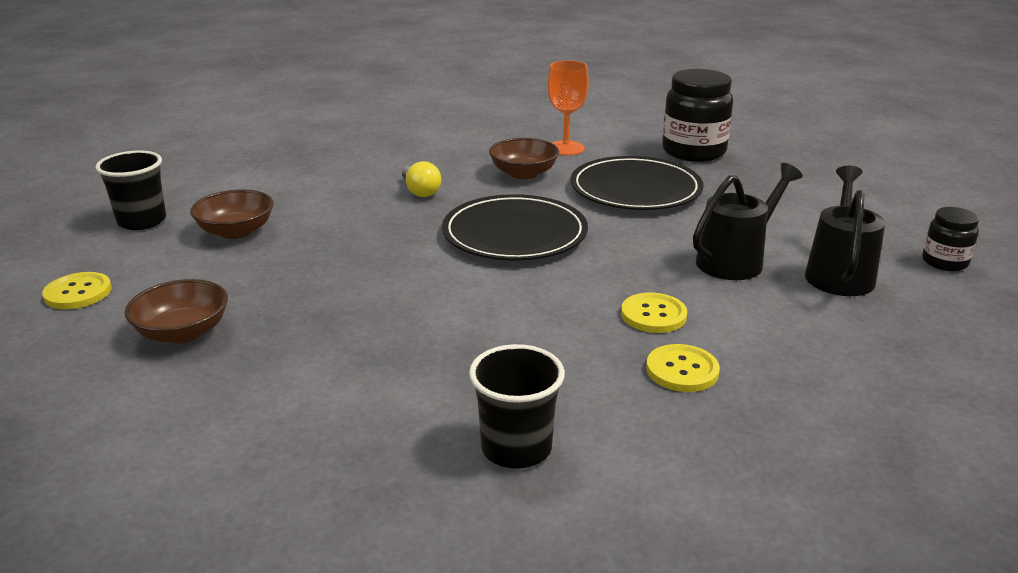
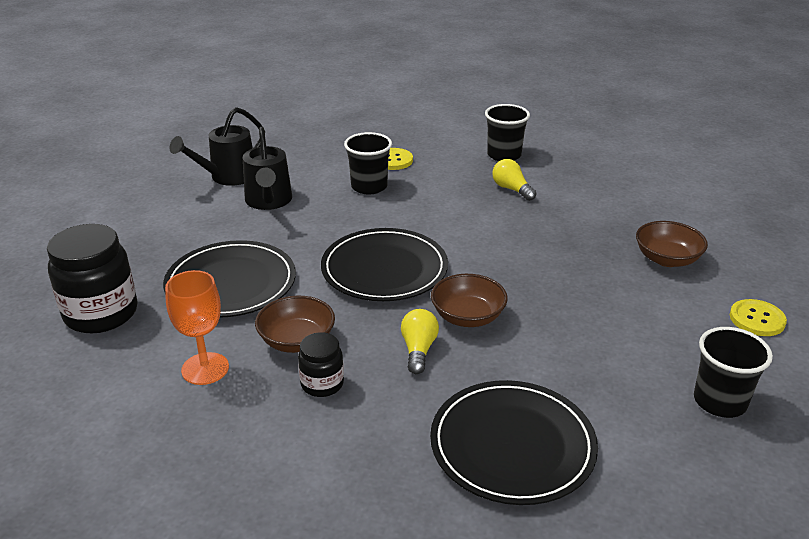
camera: 150 degrees left, 5 degrees up
brown bowl [190,189,274,239] -> brown bowl moved to [431,274,508,327]
yellow button [621,293,687,333] -> black cup [344,132,392,195]
black watering can [693,163,803,280] -> black watering can turned 90 degrees counterclockwise [243,127,292,210]
black jar [922,207,979,271] -> black jar moved to [298,332,344,397]
none -> black plate [430,380,598,505]
none -> yellow light bulb [492,159,536,201]

